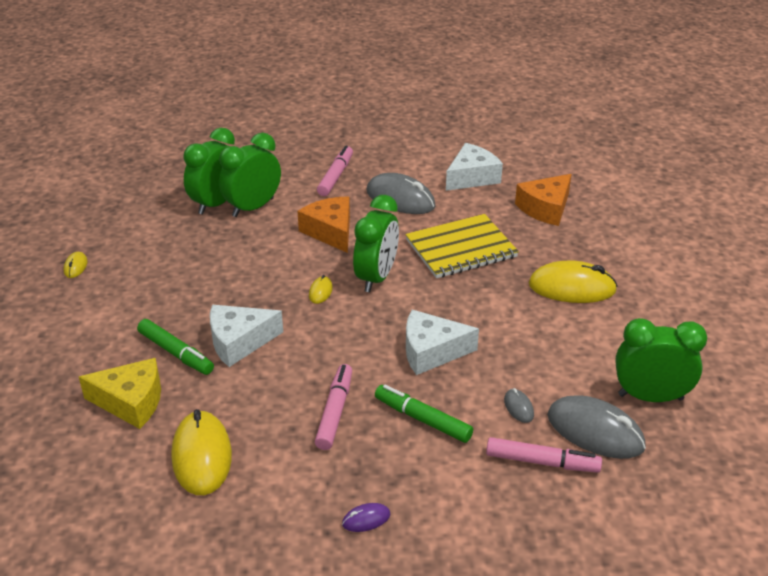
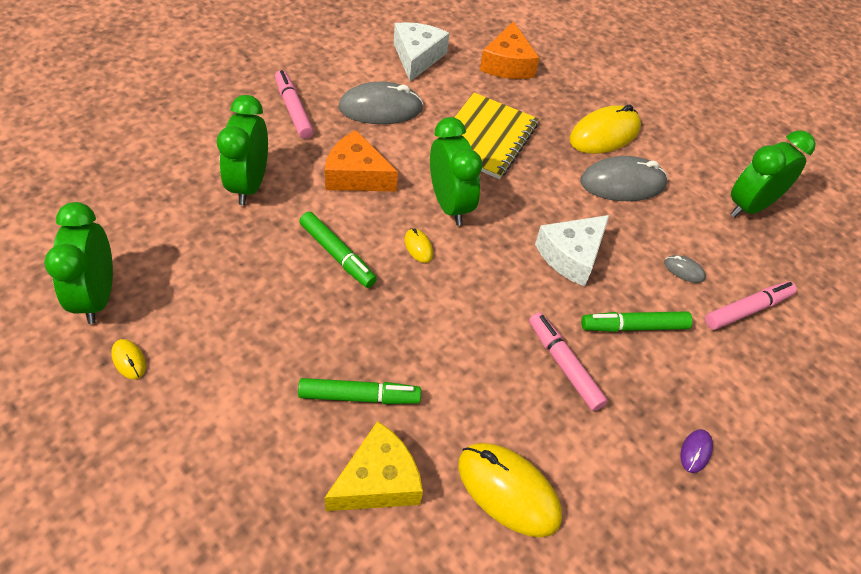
camera: 45 degrees left, 15 degrees up
green clock [184,128,235,215] -> green clock moved to [44,202,113,324]
white cheese [210,305,283,367] -> none
grey mouse [547,395,646,459] -> grey mouse moved to [580,156,668,201]
none -> green marker [299,212,377,288]

